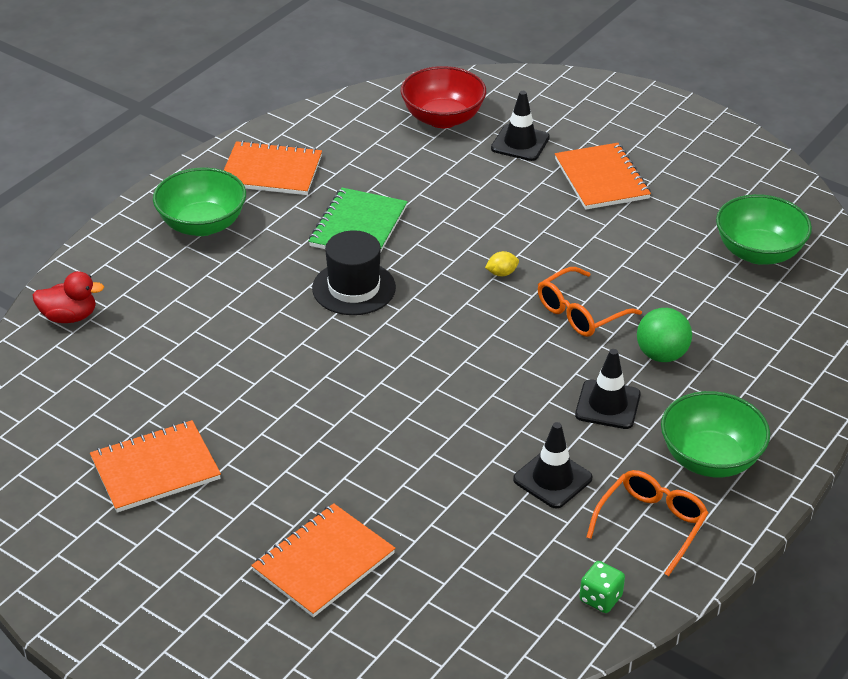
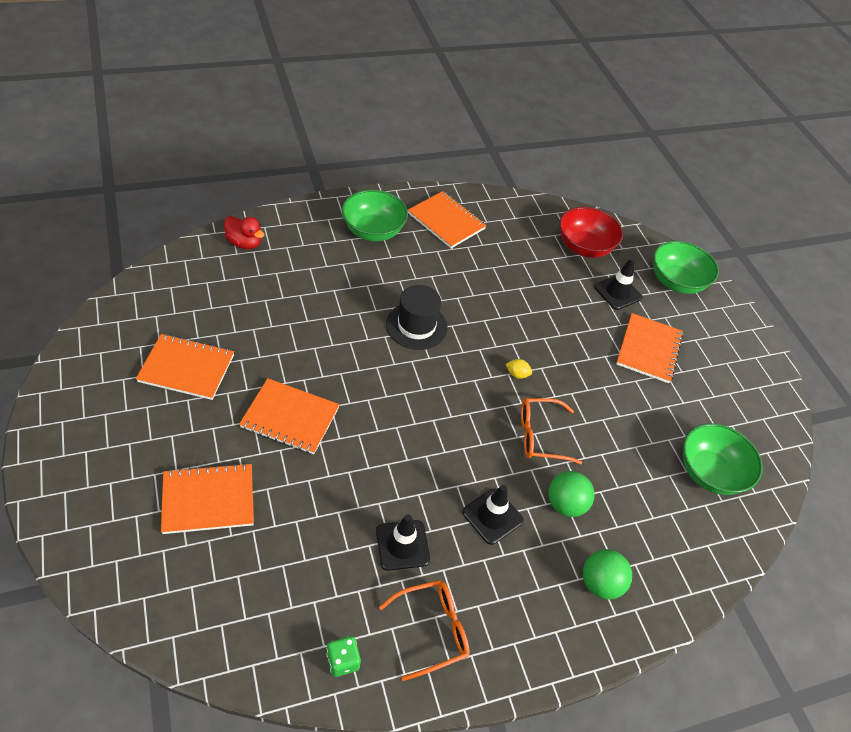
camera: 30 degrees right, 10 degrees up
green notebook [309,188,408,253] -> none
green bowl [661,391,770,477] -> green bowl moved to [653,241,719,294]
none -> orange notebook [239,378,340,454]
none -> green ball [583,549,632,600]

